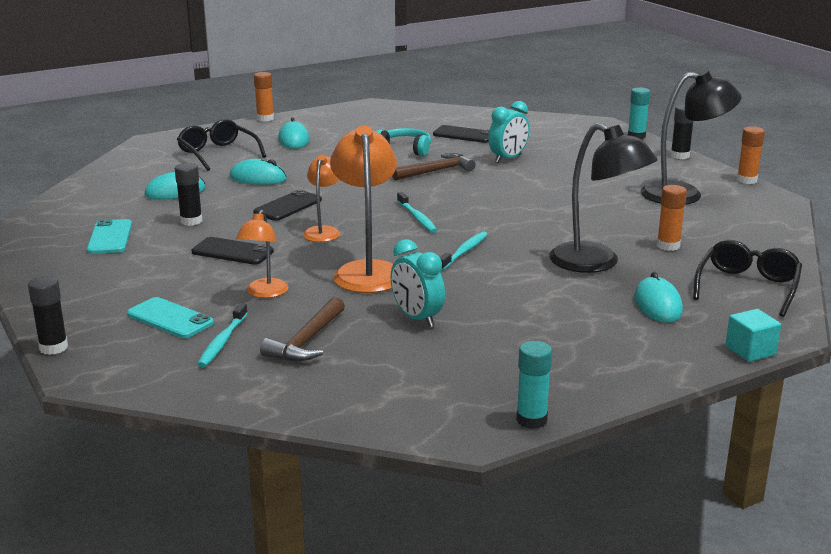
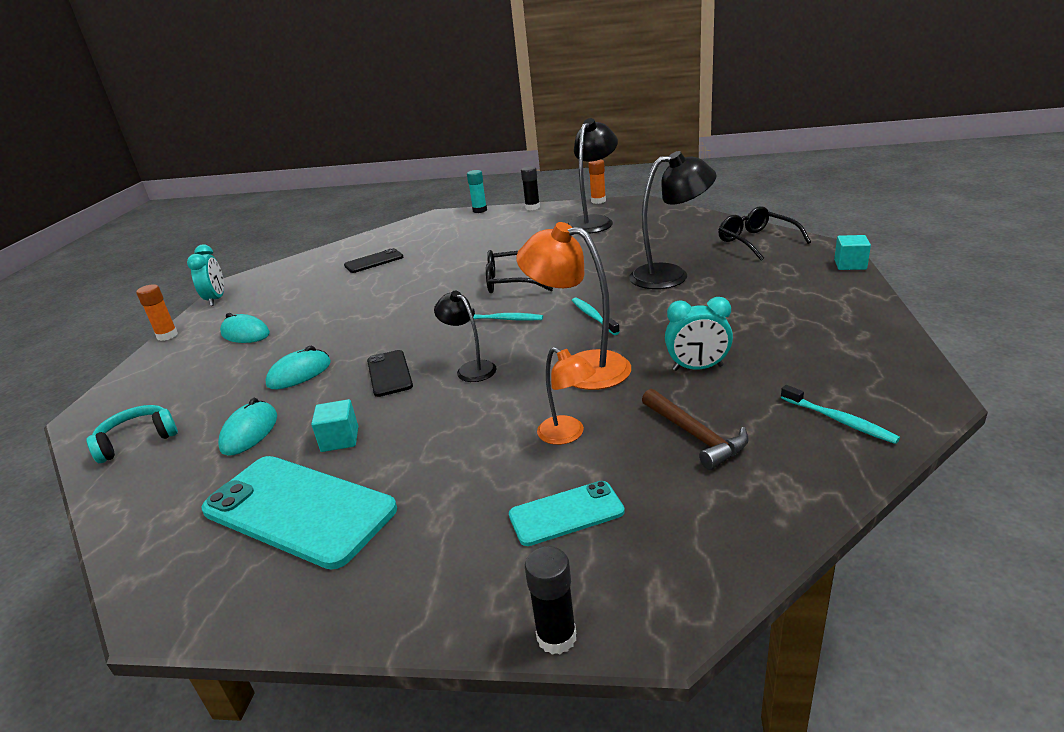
camera: 50 degrees left, 5 degrees up
turquoise phone [87,219,132,254] -> turquoise phone [202,456,397,569], size x1.90
black glue stick [175,163,202,226] -> turquoise cube [311,399,358,452]
black glasses [177,119,266,171] -> black glasses moved to [486,250,553,293]
black phone [191,237,274,265] -> none
turquoise toothbrush [197,303,248,367] -> turquoise toothbrush moved to [781,385,900,444]
orange lamp [303,155,340,242] -> black lamp [434,291,497,382]
turquoise headphones [376,128,431,156] -> turquoise headphones moved to [87,405,178,463]
brown hammer [392,153,476,181] -> none
turquoise clock [488,101,529,163] -> turquoise clock moved to [187,245,224,306]
turquoise glue stick [516,341,552,429] -> none
turquoise mouse [634,272,683,323] -> none
orange glue stick [657,185,687,251] -> none

